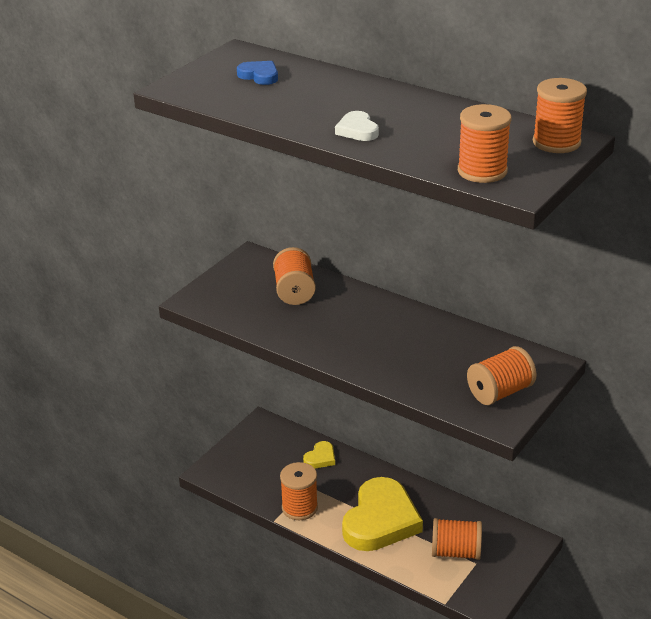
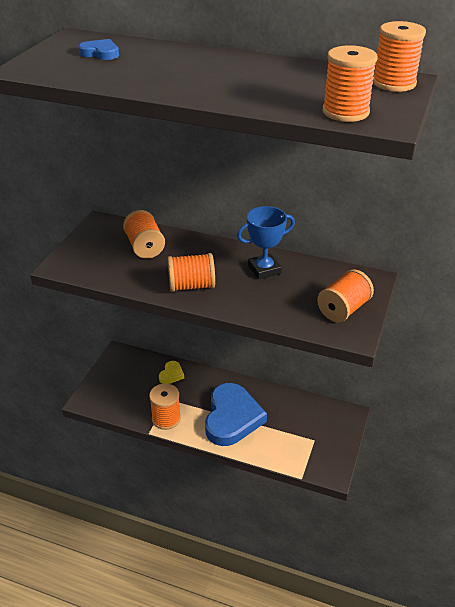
camera: 15 degrees left, 5 degrees up
white heart [335,111,379,141] -> none
yellow heart [342,477,423,551] -> blue heart [205,383,267,446]
orange spool [432,518,482,560] -> orange spool moved to [167,253,215,292]
none -> blue trophy [237,206,295,280]

